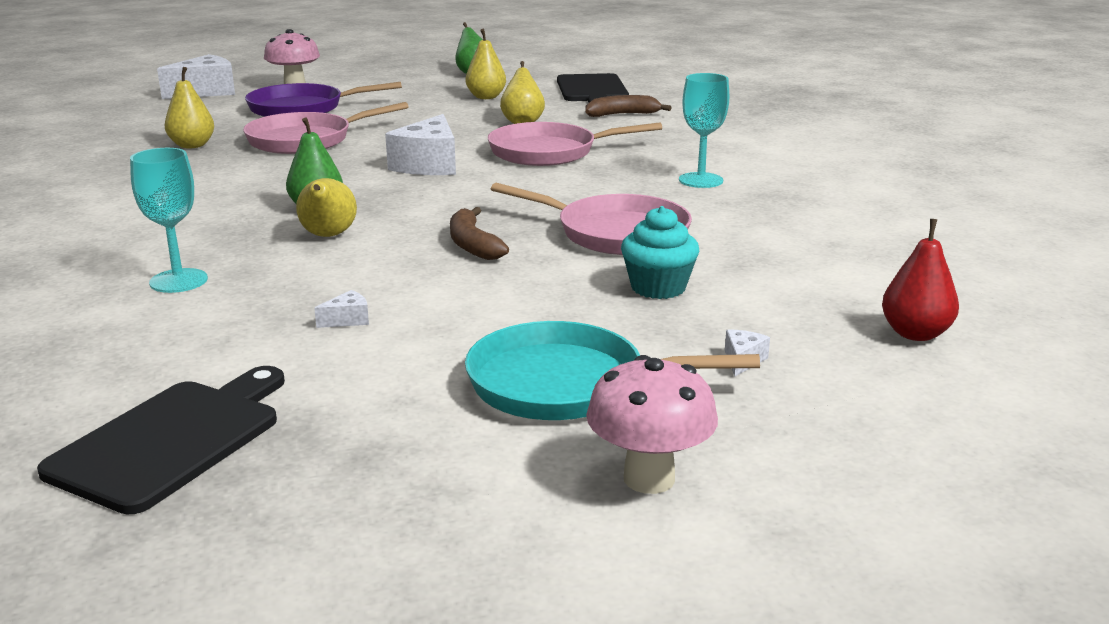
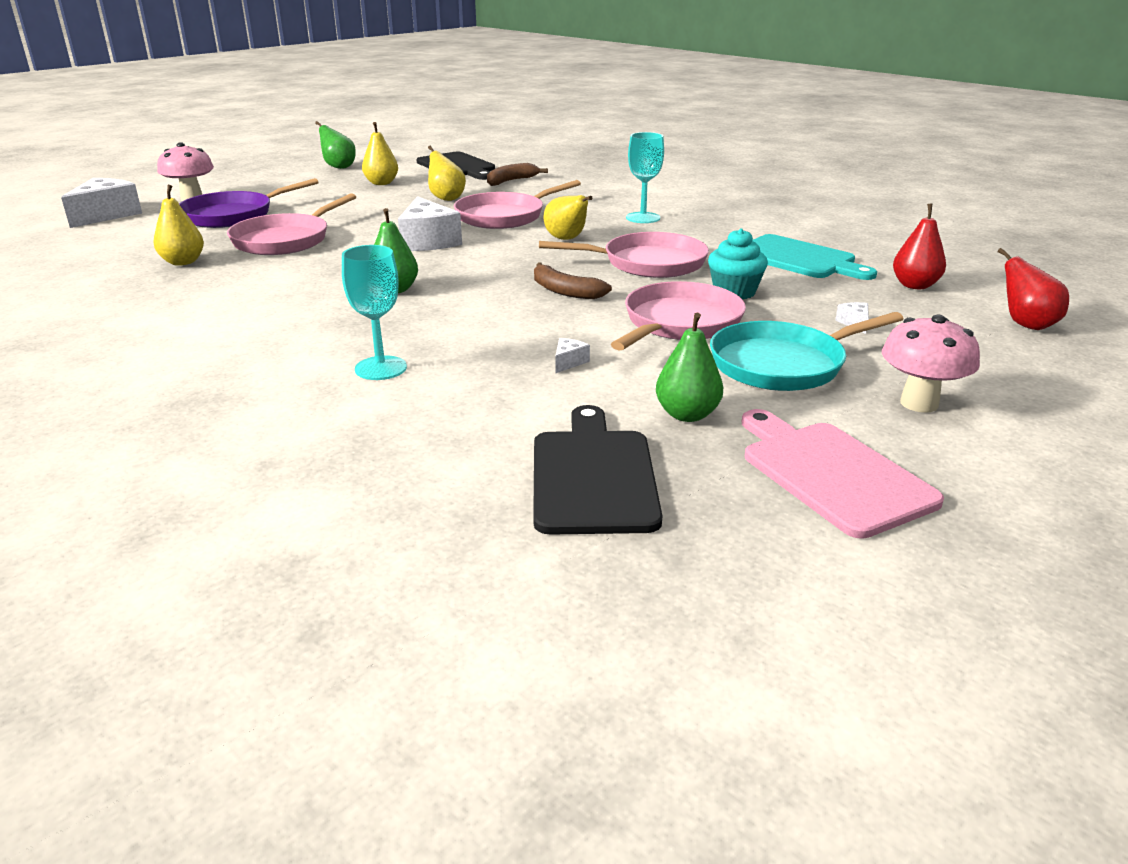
camera: 30 degrees left, 5 degrees up
yellow pear [296,178,357,237] -> yellow pear moved to [543,195,592,240]
none -> pink pan [611,281,746,351]
none -> green pear [656,313,723,422]
none -> pink cutting board [742,409,944,539]
none -> turquoise cutting board [752,234,877,280]
none -> red pear [998,248,1069,330]

